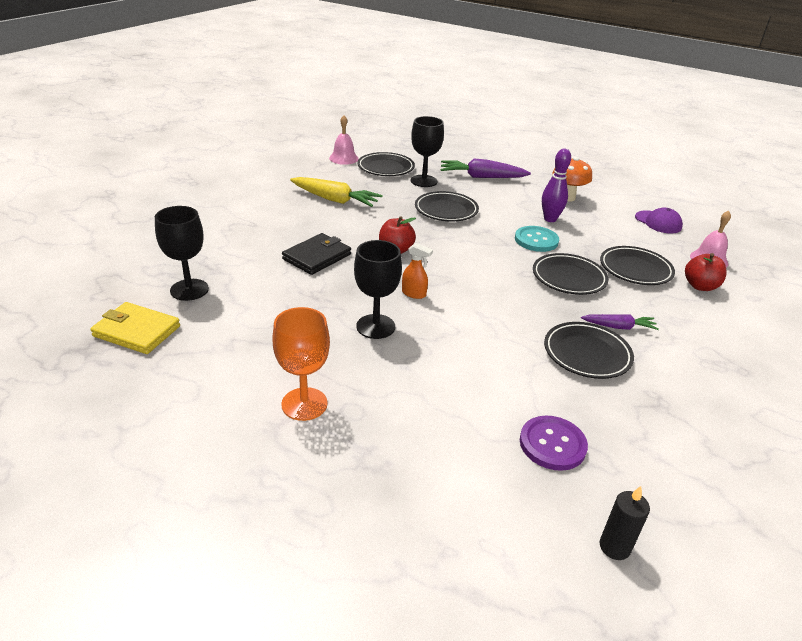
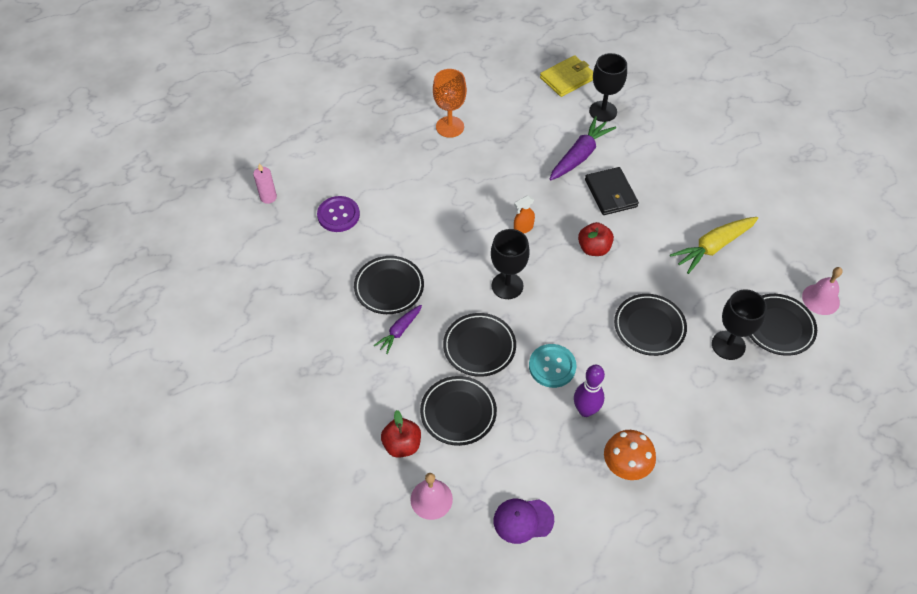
camera: 125 degrees right, 20 degrees up
black goblet [354,240,402,339] -> black goblet moved to [491,229,530,299]
purple carrot [440,158,531,178] -> purple carrot moved to [549,116,616,180]
black candle [600,486,650,560] -> pink candle [253,163,277,204]

